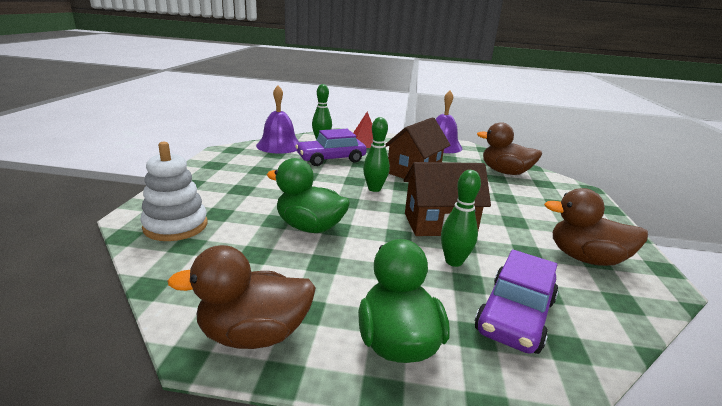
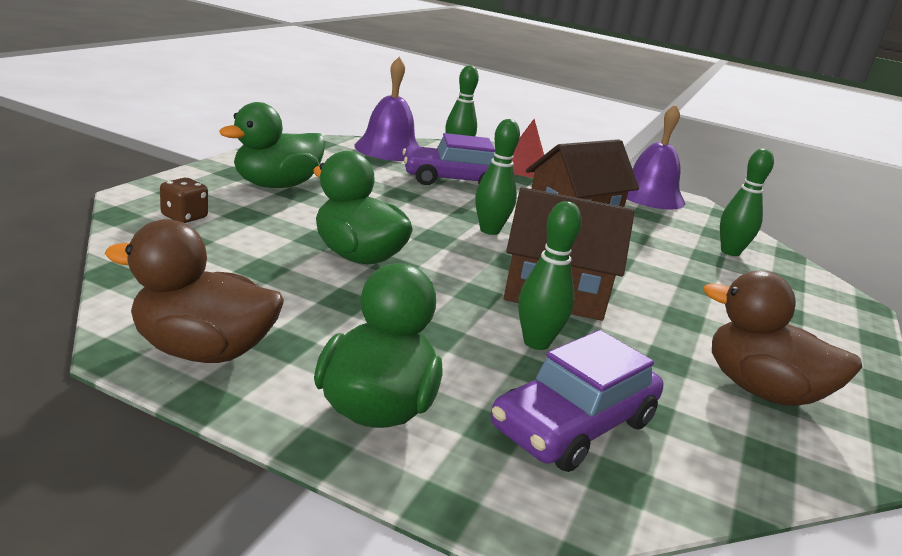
camera: 15 degrees right, 0 degrees up
white stacking toy [140,142,208,241] -> brown dice [160,178,208,223]
brown duck [477,122,542,175] -> green bowling pin [720,148,774,256]
none -> green duck [219,102,325,188]

